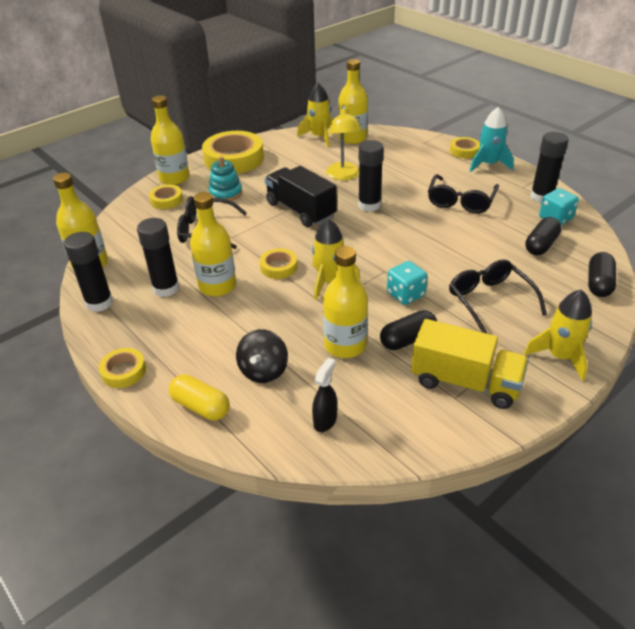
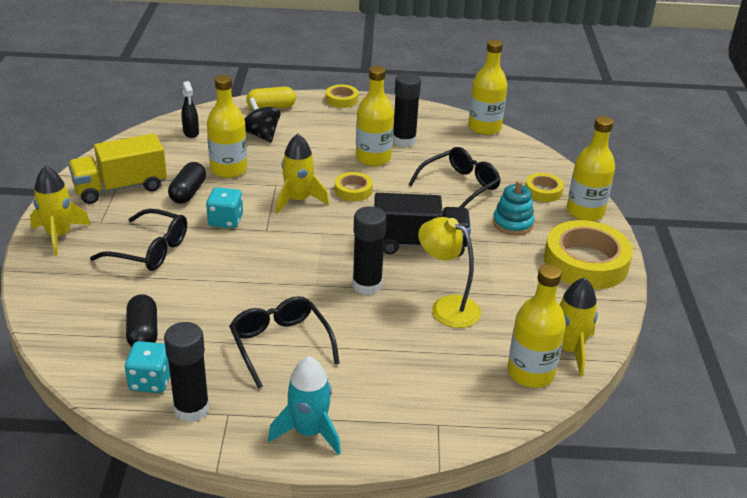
camera: 130 degrees right, 5 degrees down
black glue stick [64,232,113,312] -> none
yellow tape [450,137,480,158] -> none
black capsule [588,252,616,297] -> none

